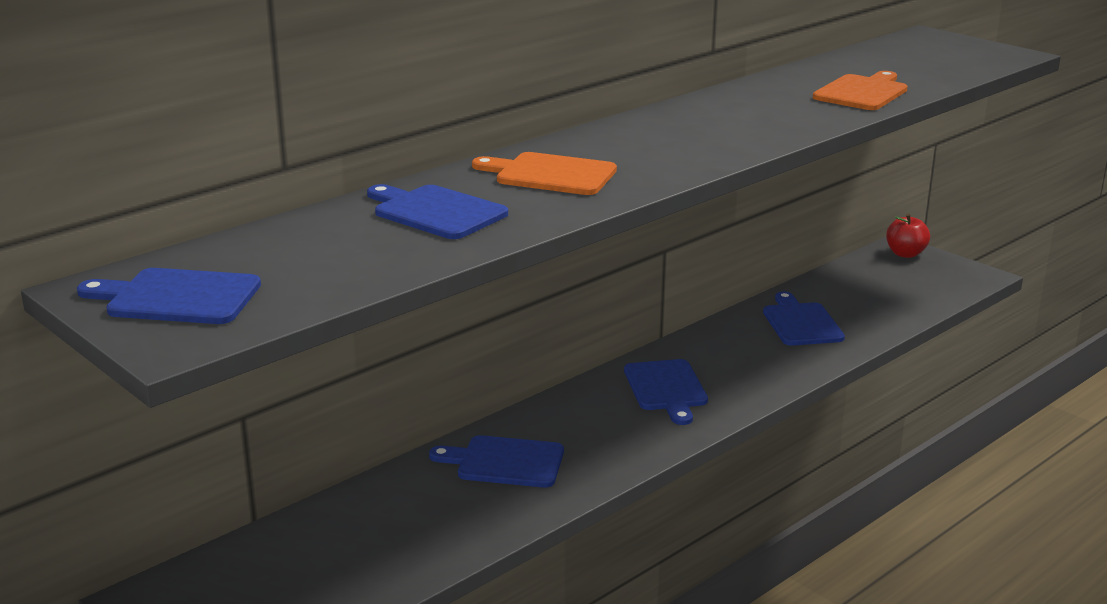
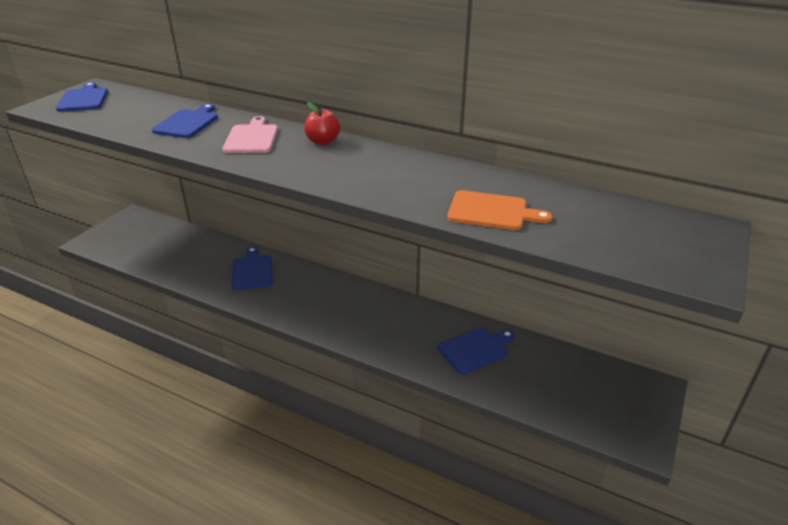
camera: 70 degrees right, 10 degrees up
orange cutting board [472,152,617,195] -> pink cutting board [222,116,278,153]
blue cutting board [624,359,708,425] -> none
red apple [886,213,930,258] -> red apple moved to [304,102,340,145]

